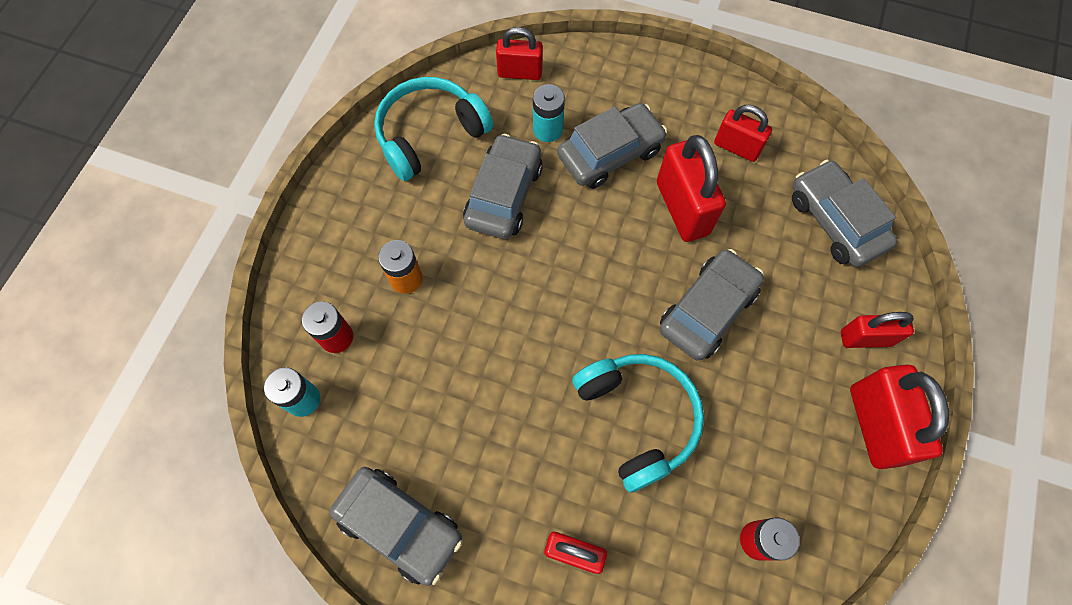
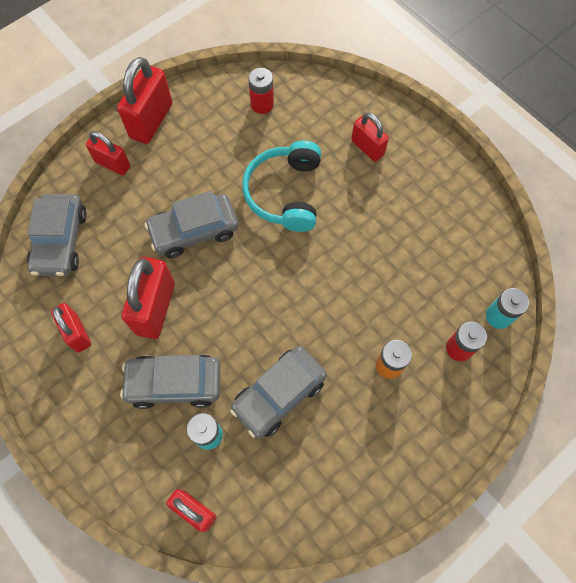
camera: 150 degrees left, 0 degrees up
grey car [330,467,463,586] -> none
turquoise headphones [374,77,493,181] -> none

